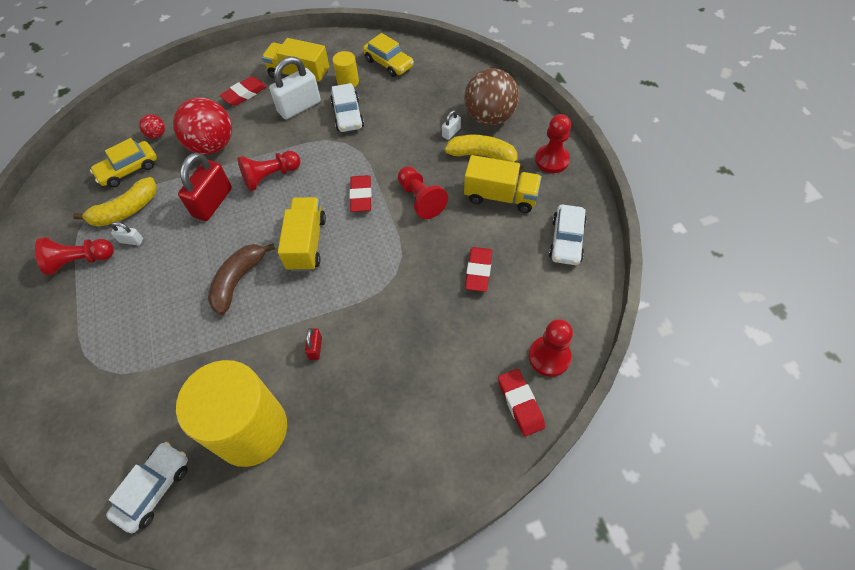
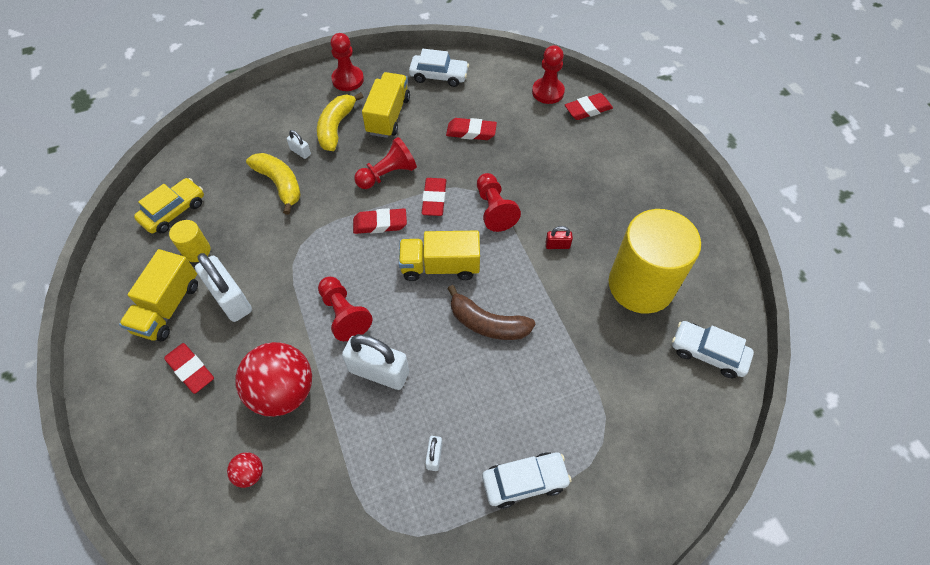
camera: 95 degrees left, 0 degrees up
red pawn [35,237,114,275] -> red pawn moved to [477,173,521,232]
yellow banana [73,177,157,227] -> yellow banana moved to [246,153,301,215]
yellow car [90,138,157,187] -> none
red padlock [178,152,232,221] -> white padlock [342,334,409,390]
white car [330,83,364,132] -> white car moved to [482,452,572,509]
brown ball [464,68,519,125] -> none
none -> red eraser [422,178,447,216]

